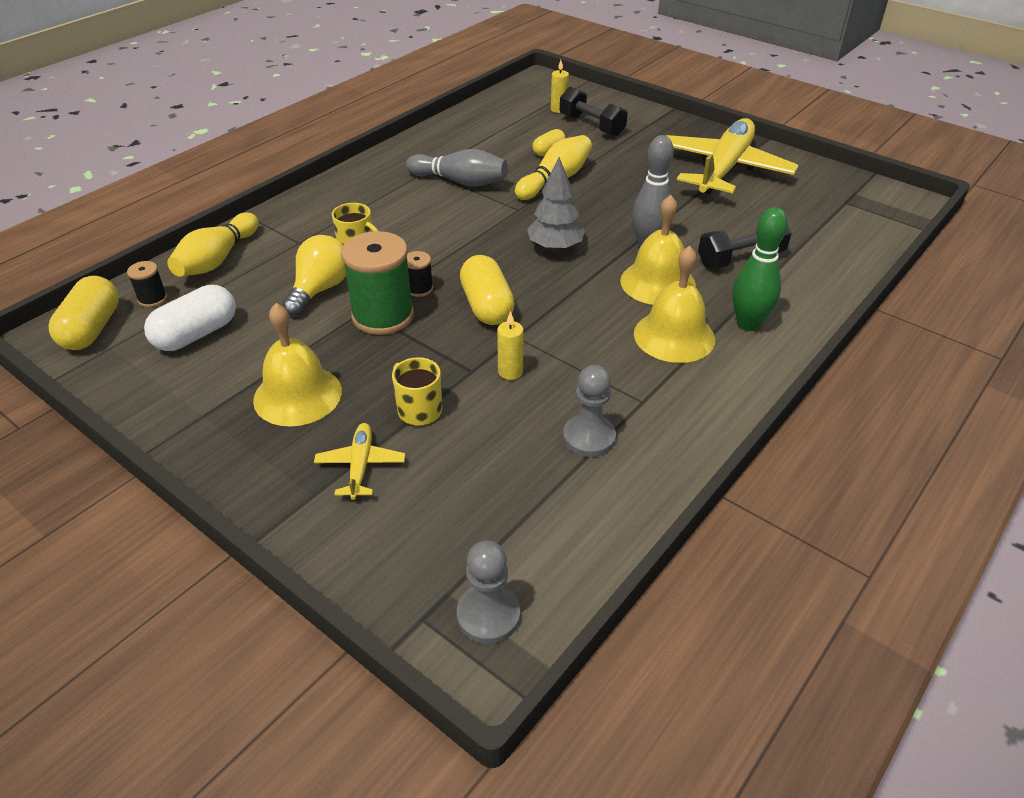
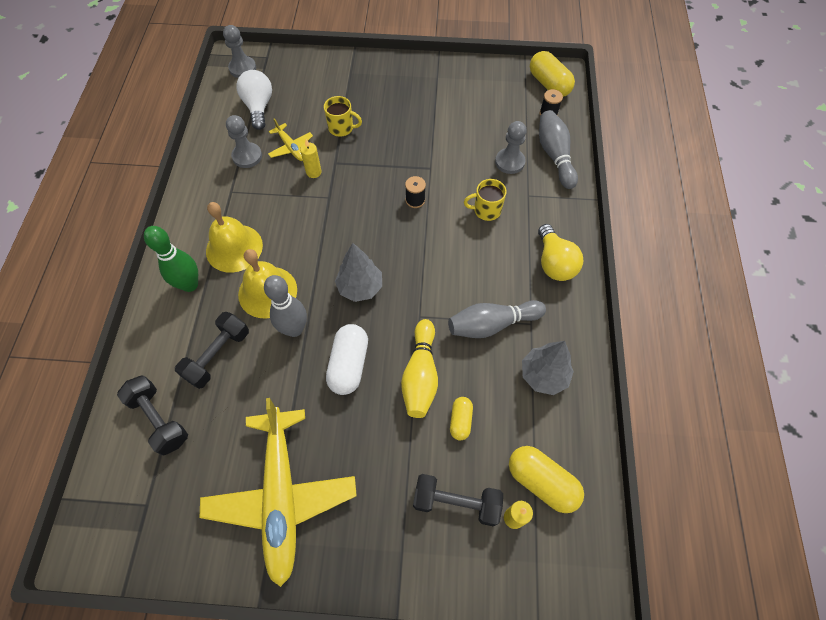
camera: 145 degrees right, 20 degrees up
white capsule [144,285,236,351] -> white capsule moved to [326,324,368,395]
yellow bowling pin [167,213,259,277] -> grey bowling pin [539,110,578,189]
yellow bell [253,303,342,427] -> none
yellow light bulb [283,235,346,316] -> yellow light bulb moved to [538,224,583,281]
yellow plane [314,423,405,500] -> yellow plane moved to [268,118,313,161]
green spool [341,231,414,335] -> none
yellow capsule [460,255,515,325] -> yellow capsule moved to [509,446,584,513]
none -> black dumbbell [117,375,188,456]
none -> white light bulb [236,70,272,130]
none -> grey pawn [495,121,527,174]
none -> grey tree [522,341,574,395]

